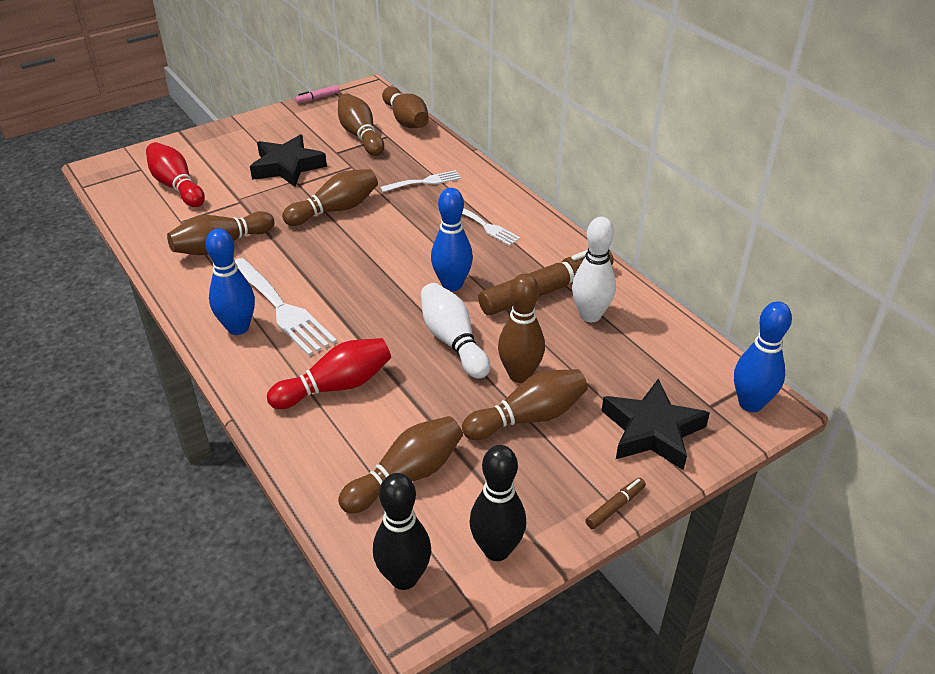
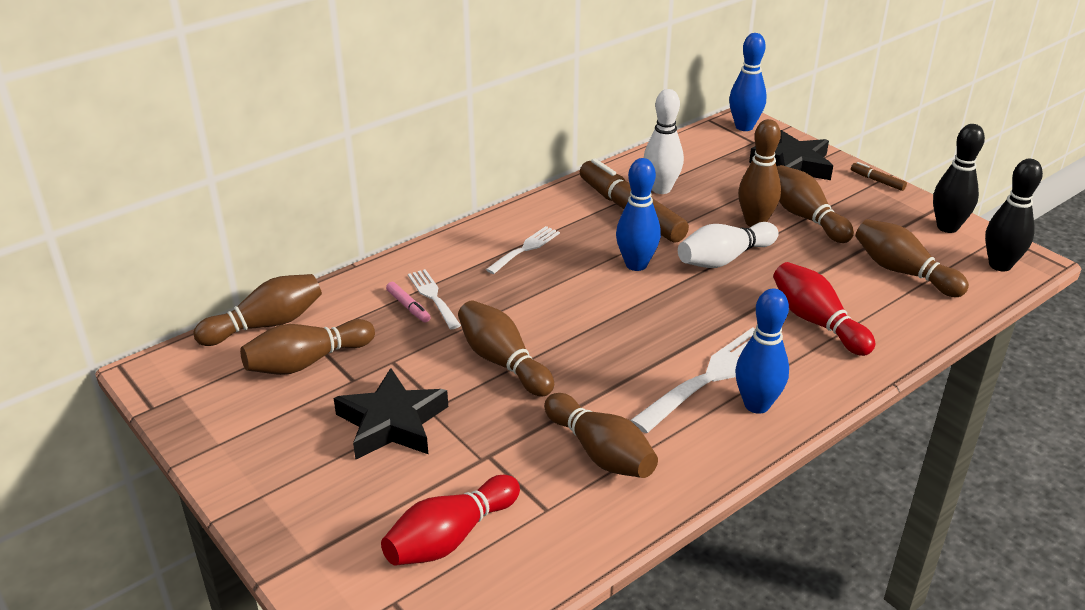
camera: 95 degrees left, 5 degrees down
pink marker [295,85,340,103] -> pink marker moved to [386,282,430,323]

